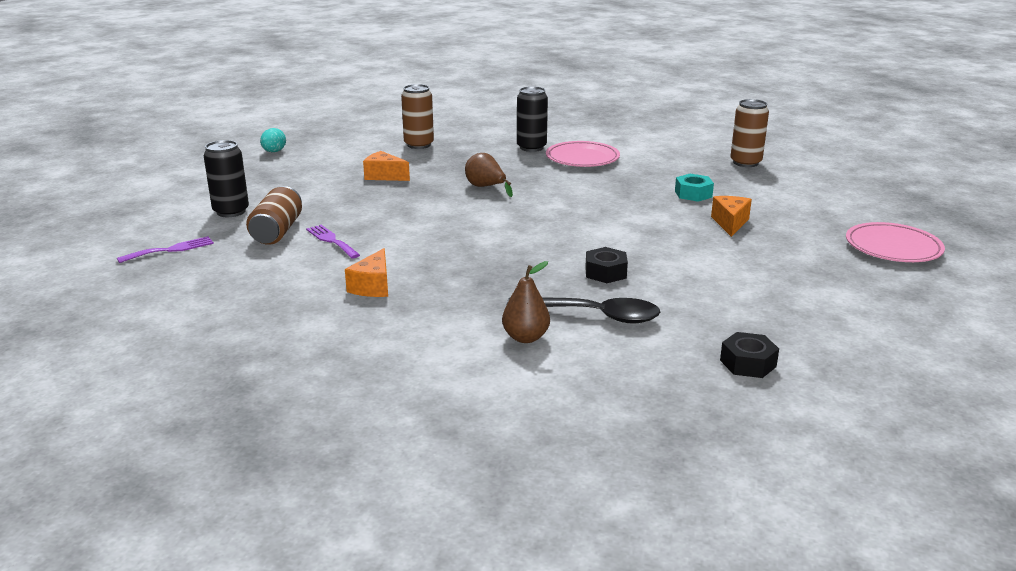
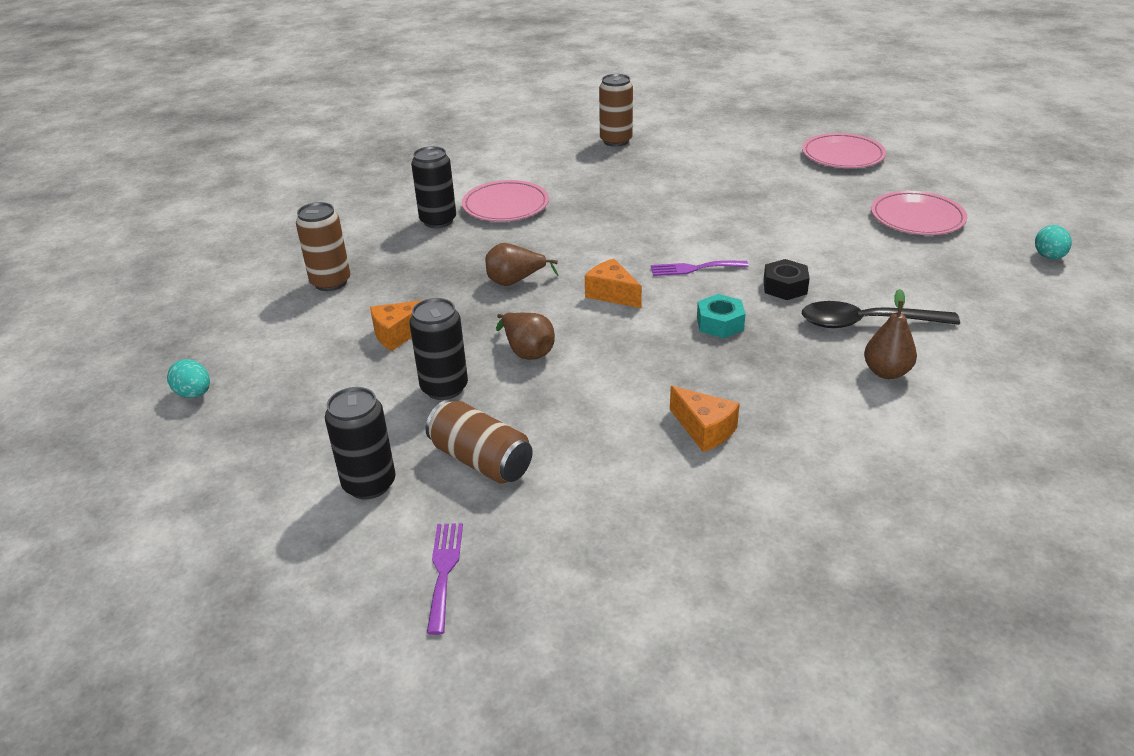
camera: 55 degrees left, 10 degrees up
purple fork [306,225,360,258] -> purple fork moved to [651,261,749,276]
black spoon [506,298,660,324] -> black spoon turned 135 degrees counterclockwise [802,301,960,328]
turquoise nut [675,174,714,202] -> turquoise nut moved to [697,294,746,338]
orange cheese [711,196,752,237] -> orange cheese moved to [585,258,642,308]
black nut [720,332,779,378] -> none
none -> black can [409,298,468,400]
none -> brown pear [496,313,555,360]
none -> pink plate [871,191,967,235]
none -> turquoise egg [1035,225,1072,260]

